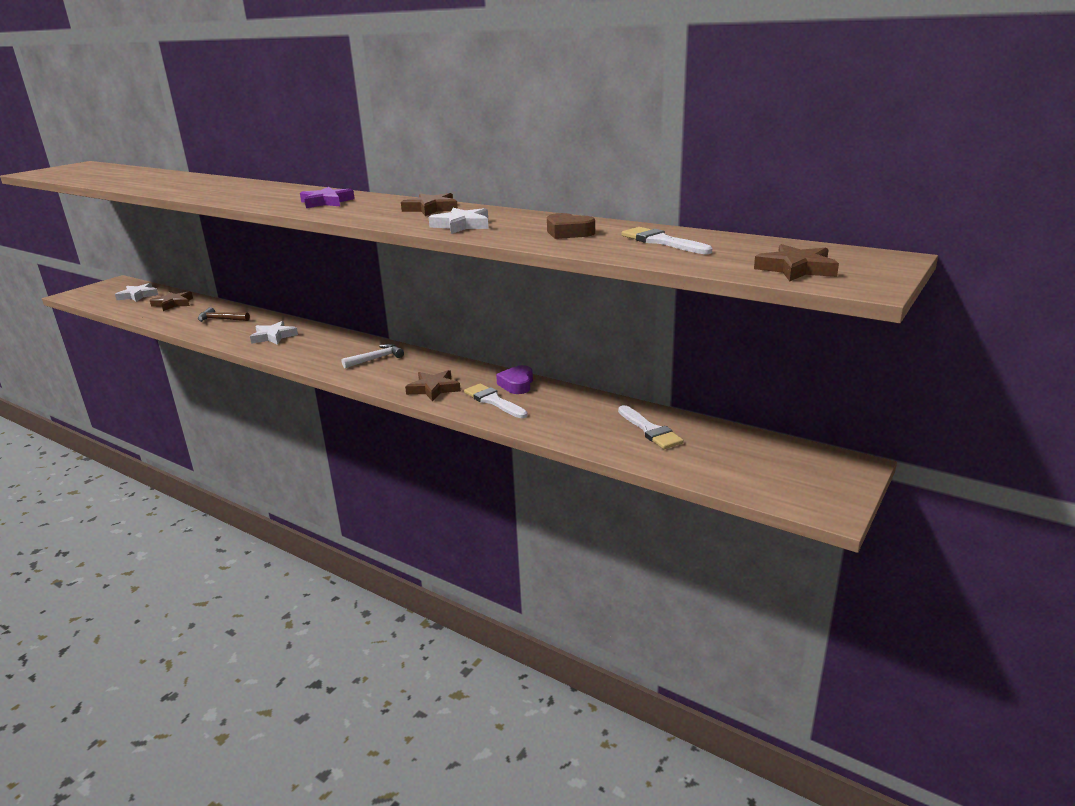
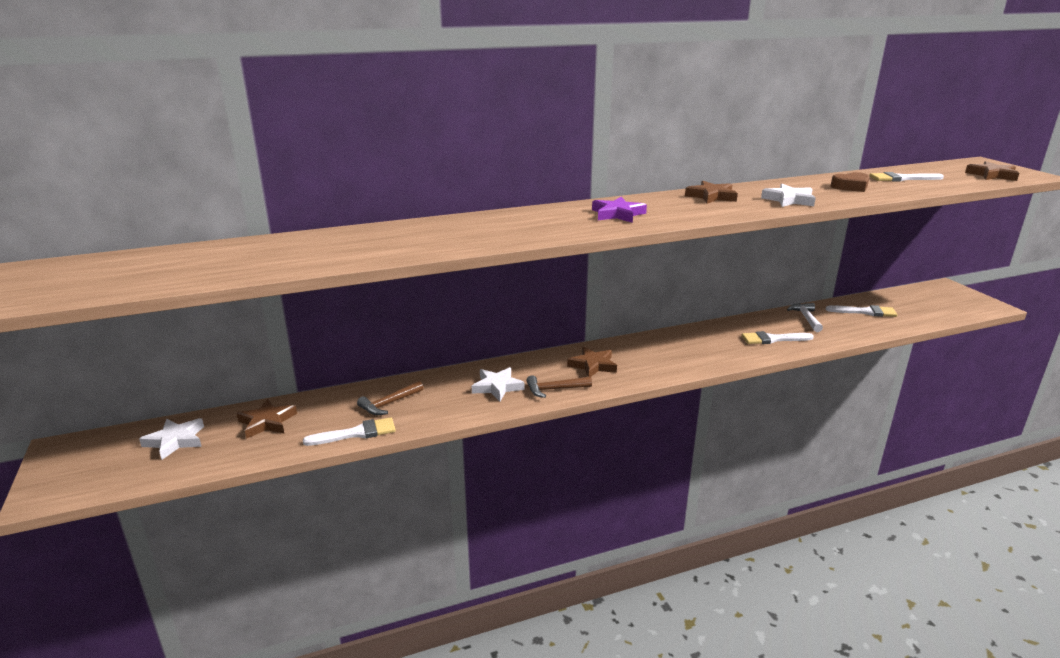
camera: 55 degrees left, 0 degrees up
white hammer [342,344,404,368] -> white hammer moved to [787,303,823,332]
brown star [405,370,461,402] -> brown star moved to [567,347,617,377]
purple heart [496,365,533,394] -> none
none -> white brush [303,417,396,446]
none -> brown hammer [526,375,592,398]

